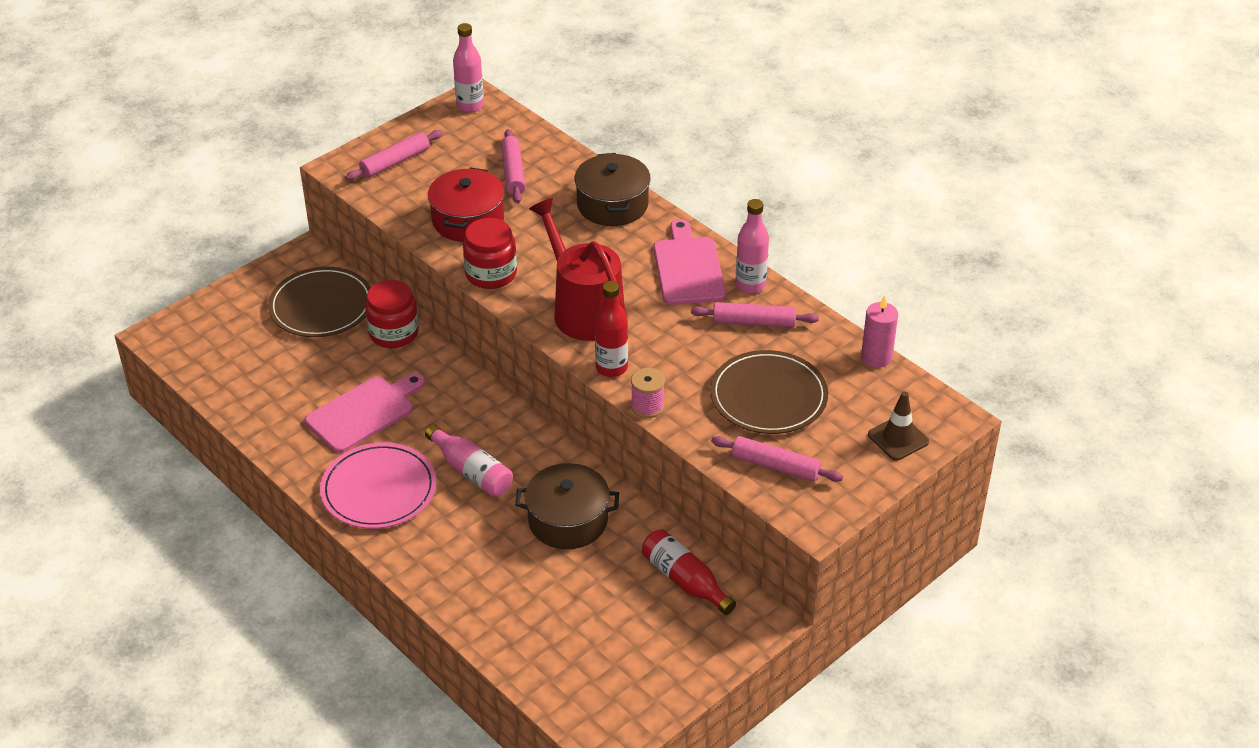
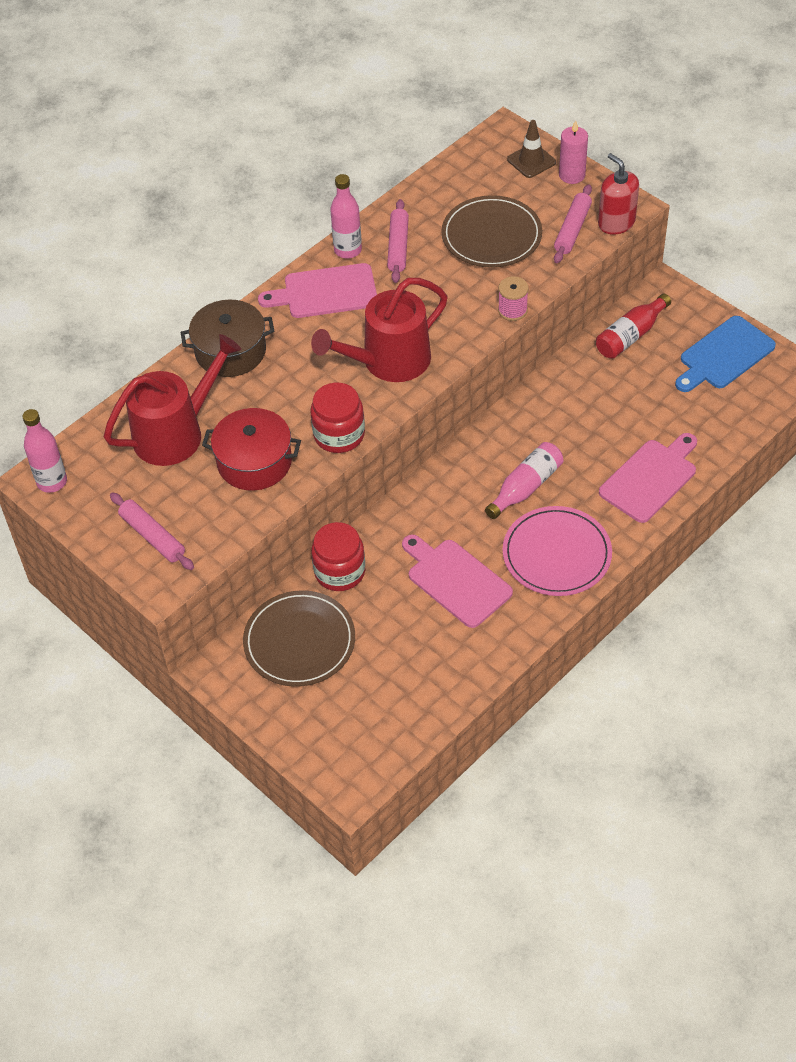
camera: 90 degrees left, 10 degrees up
pink rolling pin [501,129,526,203] -> red watering can [104,334,241,466]
brown pot [515,463,619,549] -> none
red bottle [595,281,628,377] -> none
pink candle [861,295,898,368] -> pink candle moved to [559,120,588,184]
none -> red soap dispenser [598,153,639,234]
none -> pink cutting board [599,433,697,523]
none -> blue cutting board [675,316,776,392]

